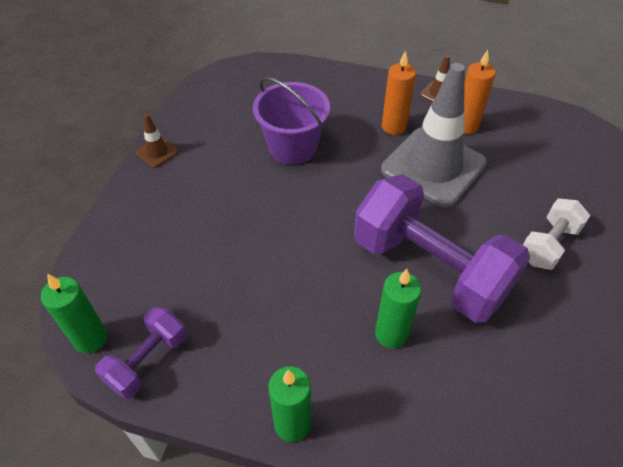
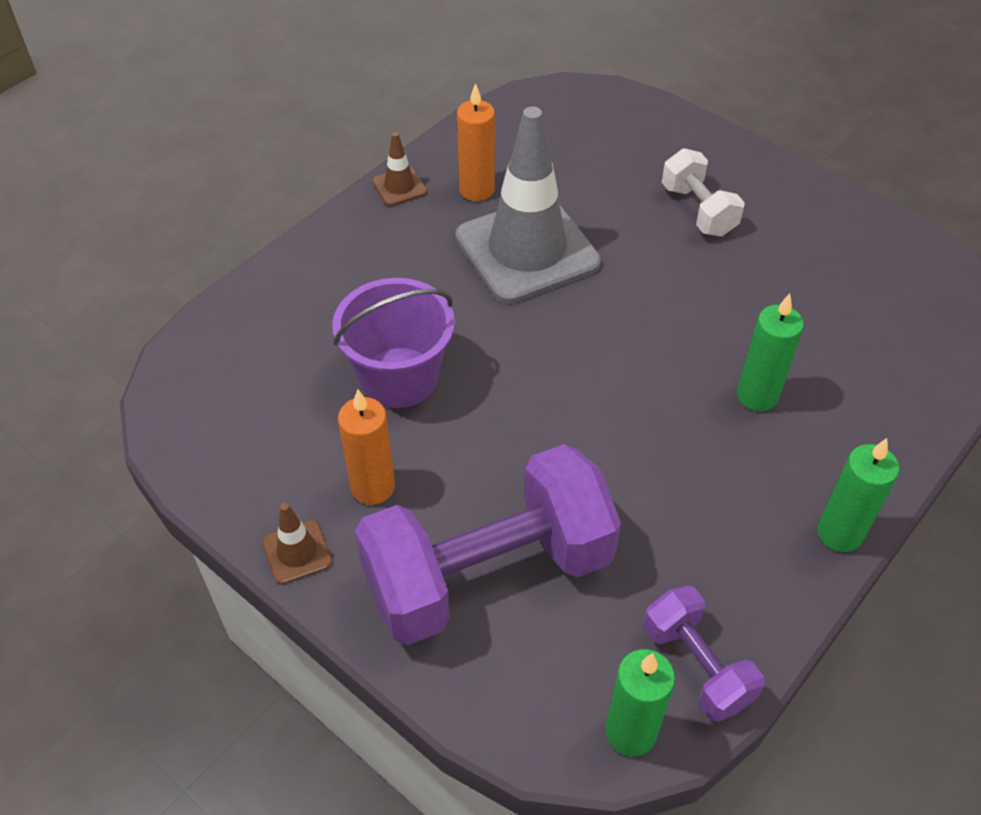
camera: 65 degrees left, 0 degrees up
purple dumbbell [354,174,530,323] -> purple dumbbell moved to [355,444,621,645]
orange candle [382,50,416,135] -> orange candle moved to [338,390,395,505]

